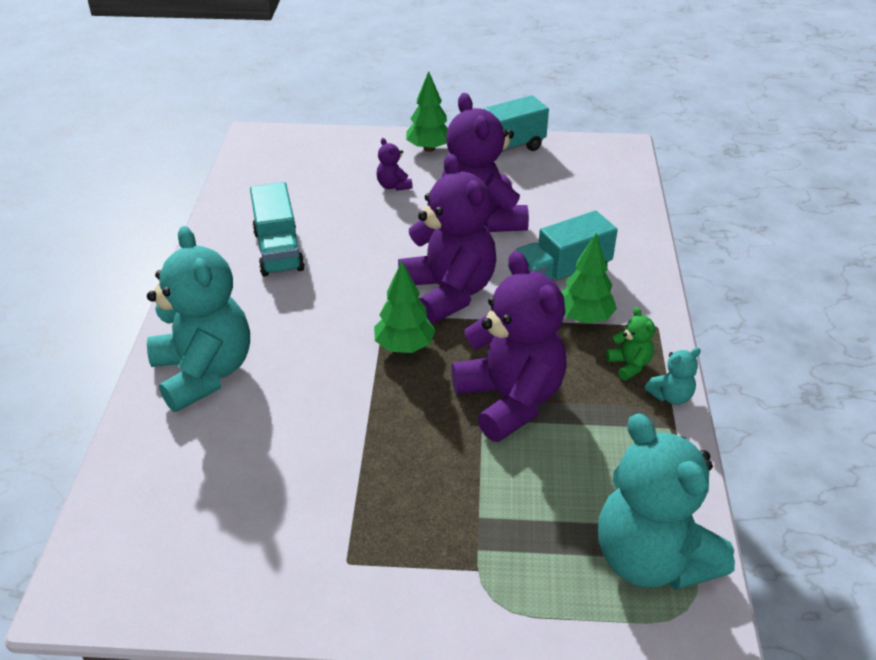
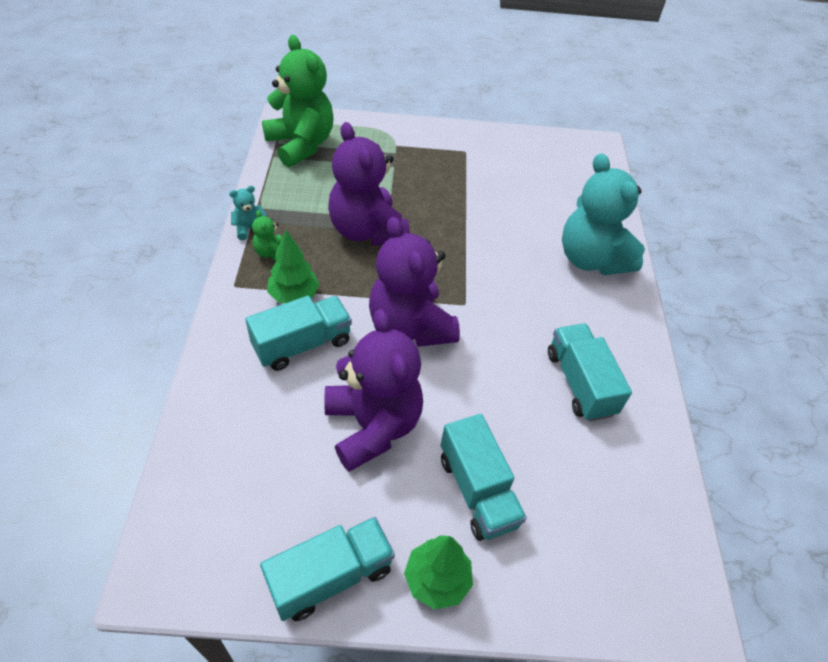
camera: 175 degrees right, 10 degrees up
green tree [374,261,436,353] -> none
purple teddy bear [377,138,413,191] -> turquoise truck [441,414,527,541]
turquoise teddy bear [598,413,735,590] -> green teddy bear [262,35,334,167]

